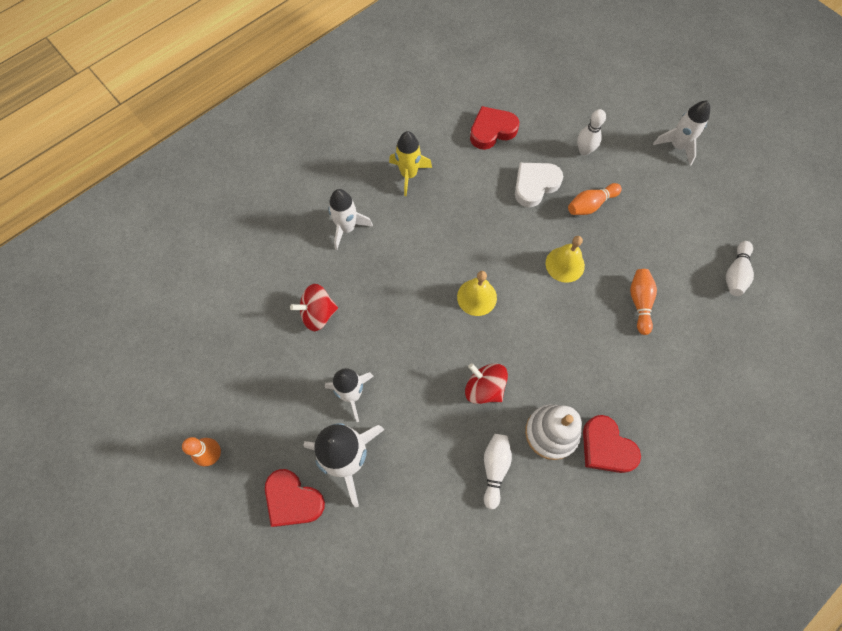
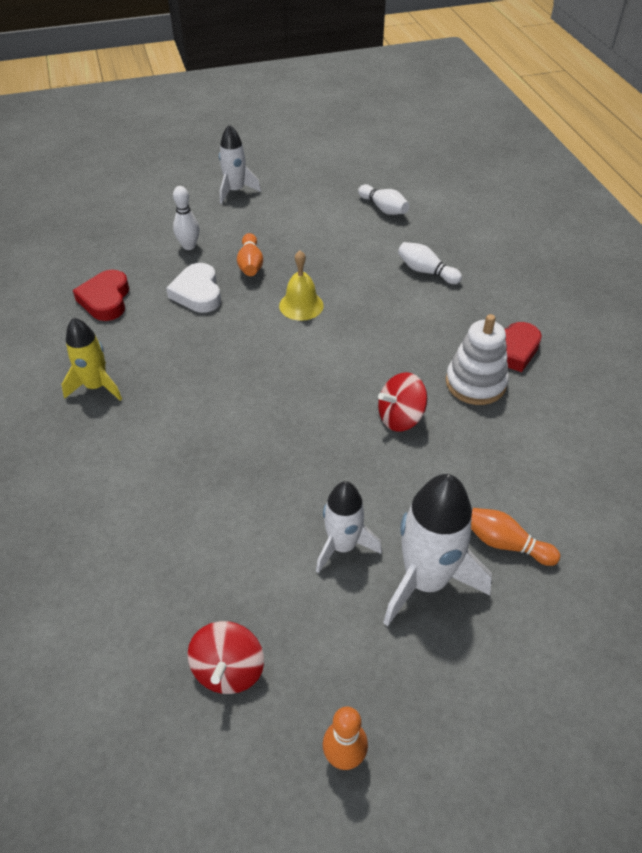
camera: 65 degrees left, 20 degrees down
red heart [265,469,325,527] -> none
red spinning top [290,284,338,331] -> red spinning top moved to [188,621,264,694]
white rocket [328,189,373,250] -> none
yellow bell [457,271,497,316] -> none
white bowling pin [484,434,512,510] -> white bowling pin moved to [398,242,462,284]
orange bowling pin [630,269,657,335] -> orange bowling pin moved to [471,508,560,566]

